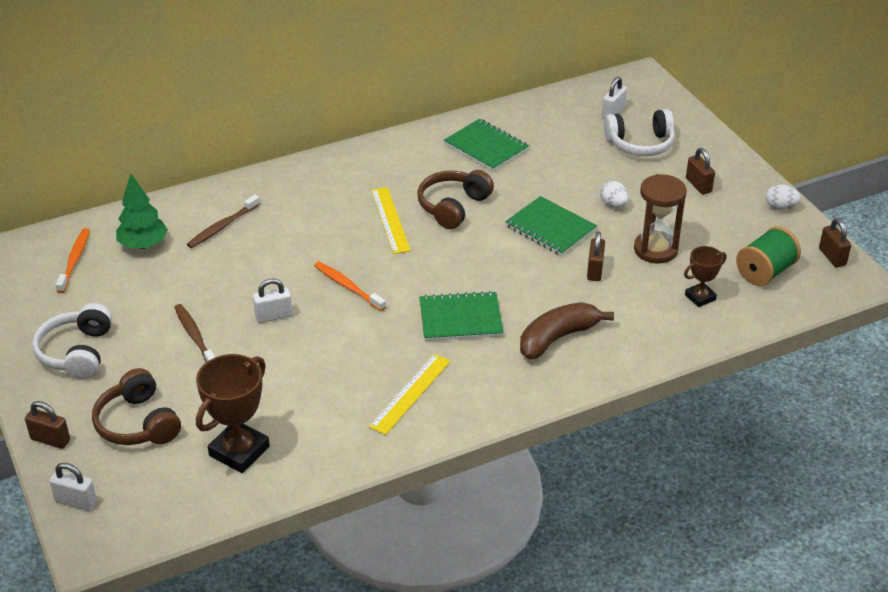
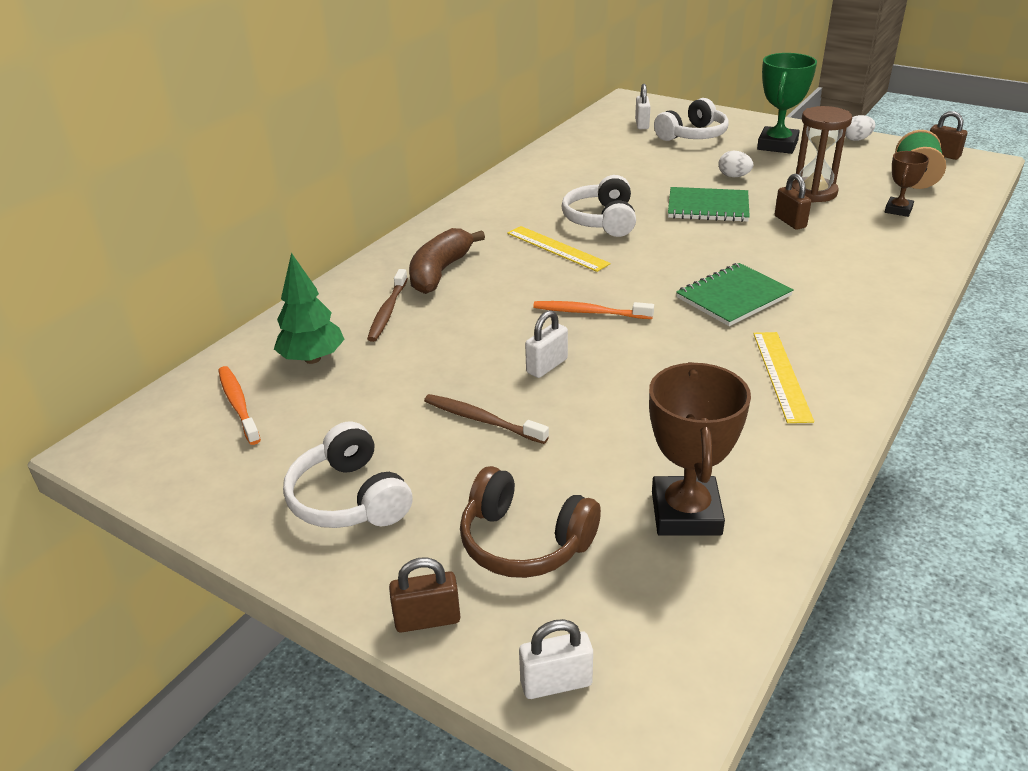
camera: 30 degrees left, 5 degrees down
brown headphones [417,170,494,229] -> white headphones [562,175,636,237]
green notebook [444,119,529,171] -> none
brown banana [520,302,614,359] -> brown banana moved to [409,228,485,294]
brown padlock [686,148,715,195] -> green trophy [757,53,817,154]

